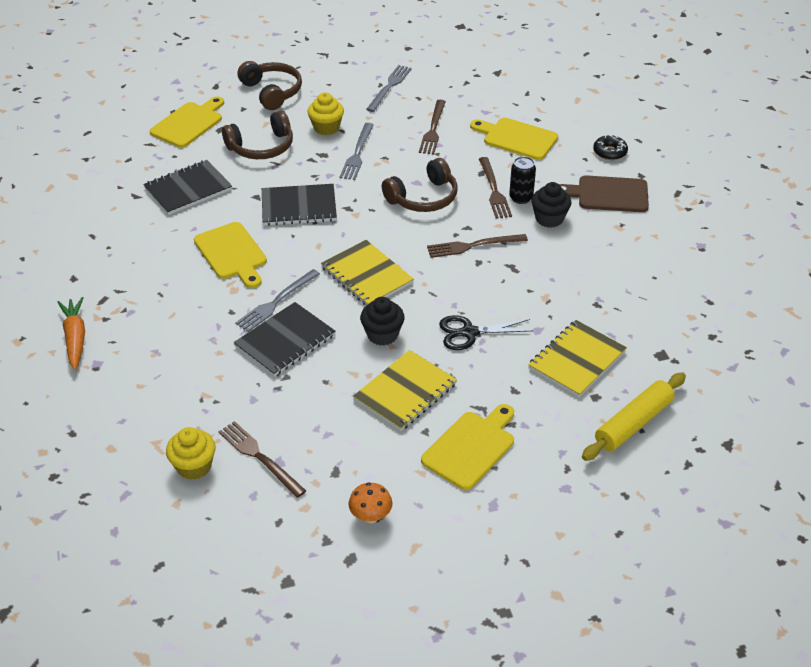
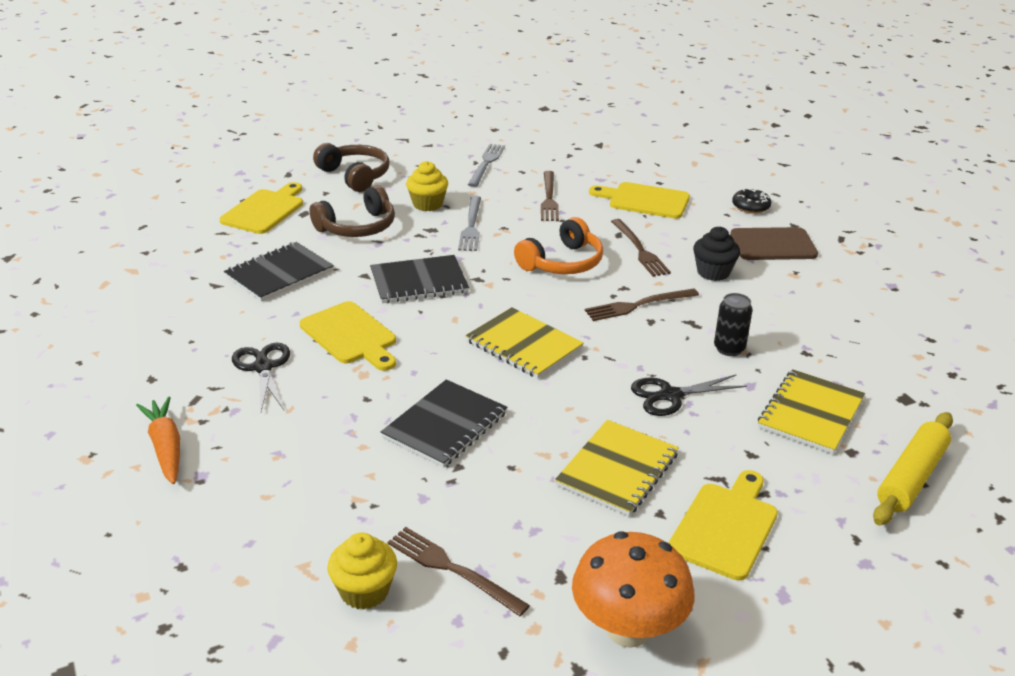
camera: 10 degrees left, 10 degrees down
grey fork [235,269,320,332] -> none
orange mushroom [348,483,392,523] -> orange mushroom [572,532,695,648], size x1.96
black cupcake [360,297,405,346] -> none
brown headphones [382,158,458,212] -> orange headphones [514,217,603,274]
black can [509,156,536,204] -> black can moved to [714,293,753,356]
none -> black scissors [232,343,290,411]

